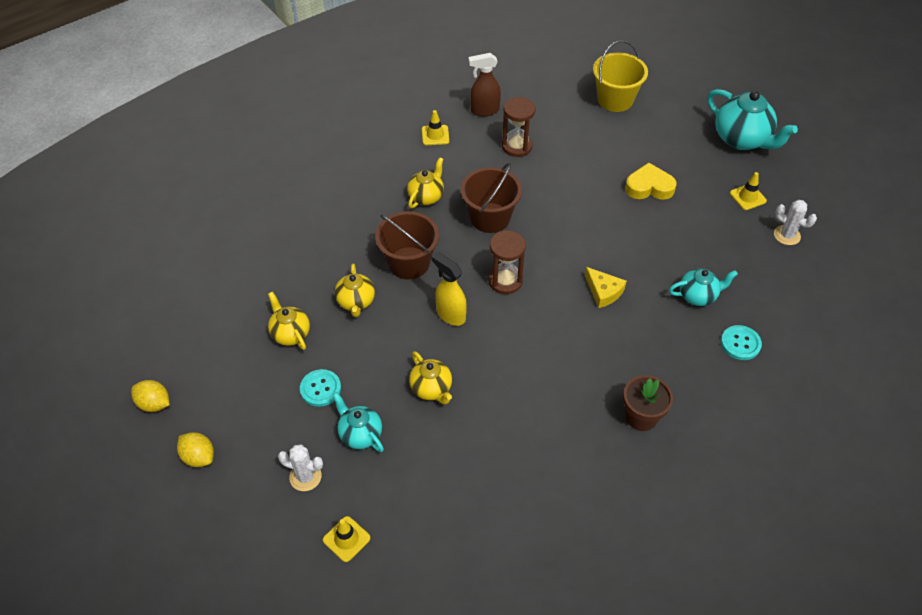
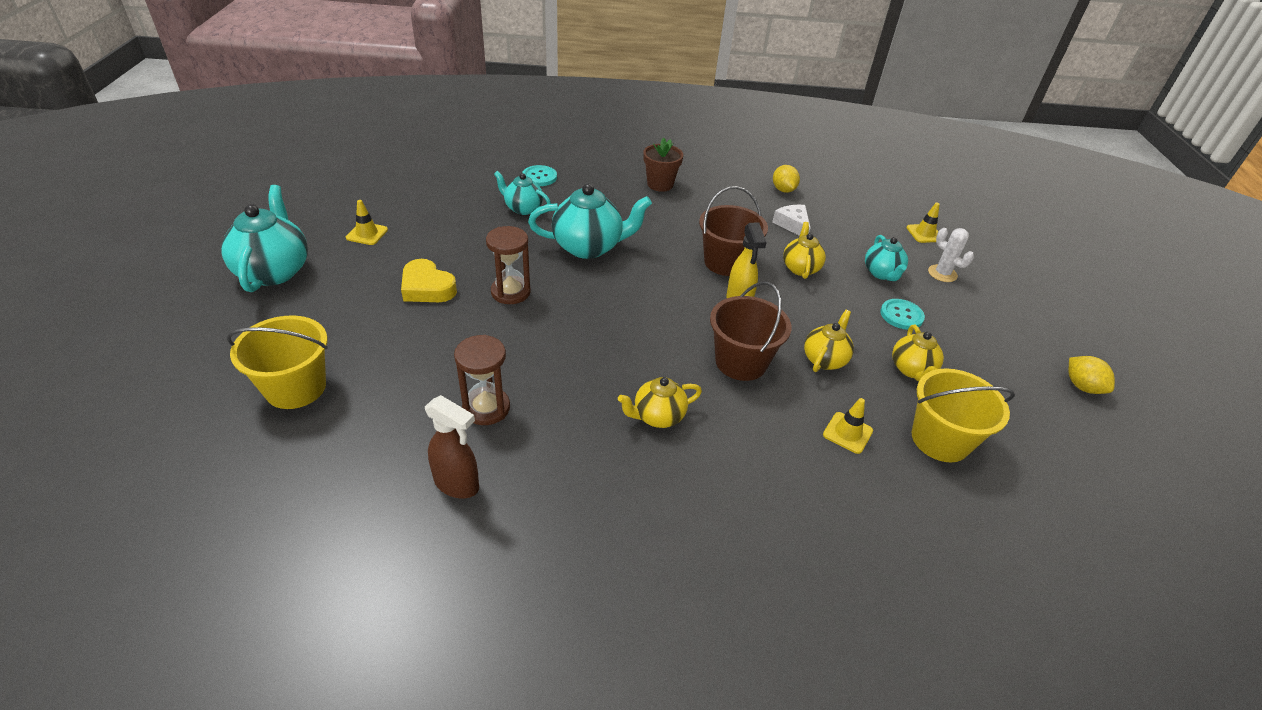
camera: 145 degrees left, 10 degrees down
yellow lemon [177,432,214,467] -> yellow lemon moved to [773,165,800,193]
yellow traffic cone [422,110,449,145] -> yellow traffic cone moved to [823,398,873,454]
brown bucket [461,163,522,233] -> brown bucket moved to [699,186,768,276]
brown hourglass [488,230,526,294] -> brown hourglass moved to [486,226,531,304]
yellow cheese [585,267,627,308] -> turquoise teapot [528,183,652,259]
white cactus [774,200,817,245] -> none
none -> white cheese [772,205,811,236]
none -> yellow bucket [912,369,1015,462]

